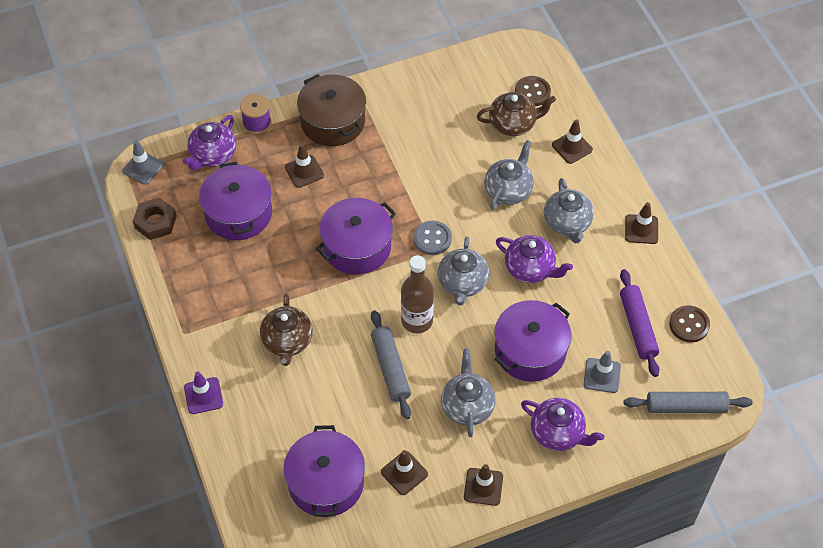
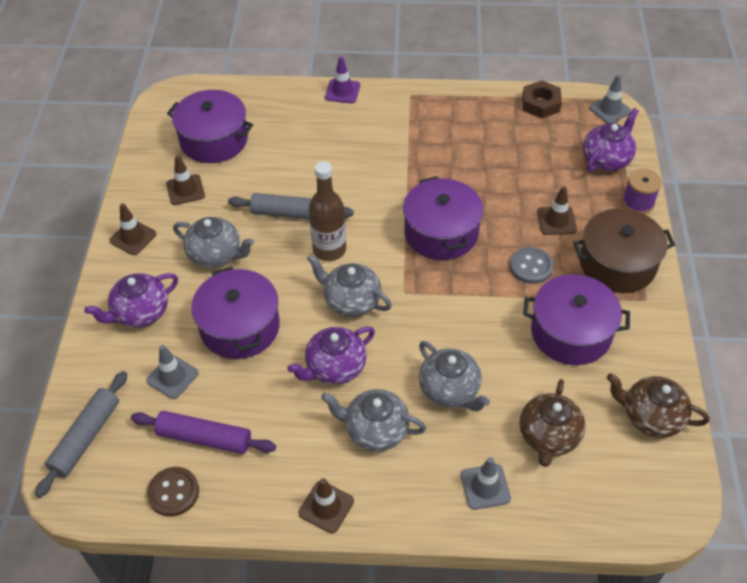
camera: 115 degrees right, 5 degrees down
purple teapot [183,115,236,170] -> purple teapot turned 75 degrees clockwise [583,108,639,172]
purple pot [199,162,272,240] -> purple pot moved to [523,274,630,365]
brown teapot [260,293,313,366] -> brown teapot moved to [607,373,709,438]
grey button [413,221,452,255] -> grey button moved to [510,247,554,284]
brown button [515,76,551,106] -> none
brown traffic cone [552,119,593,164] -> grey traffic cone [461,457,511,510]

